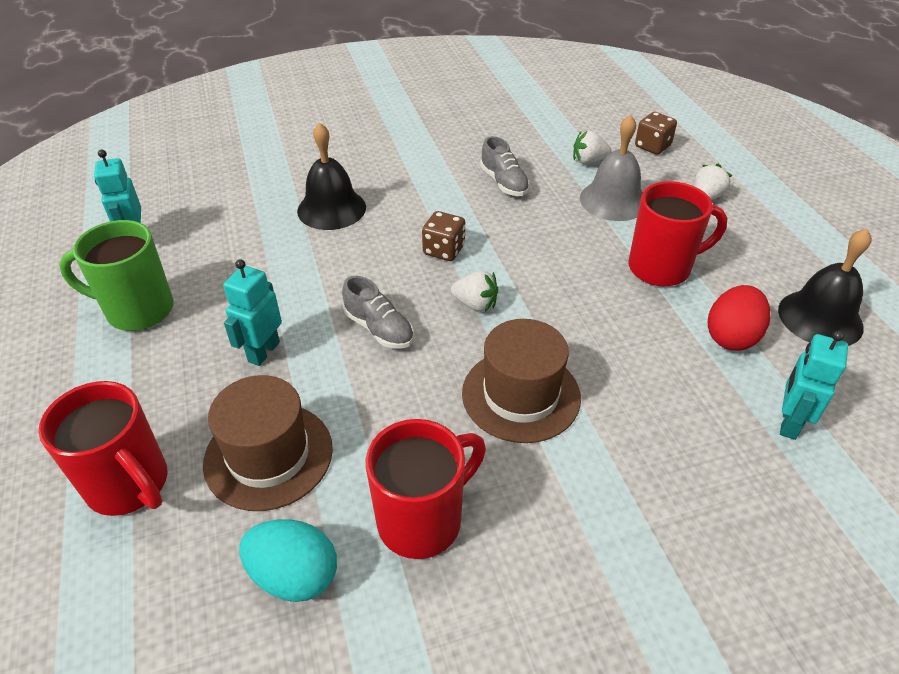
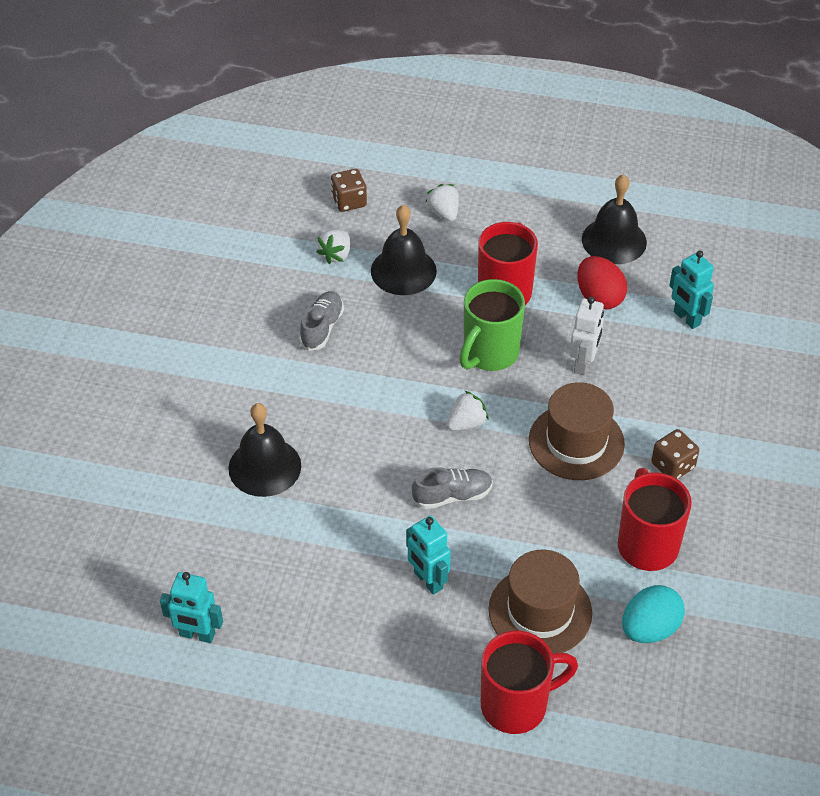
camera: 60 degrees left, 5 degrees up
green mug [59,220,174,331] -> green mug moved to [460,279,525,371]
brown dice [422,211,465,261] -> brown dice moved to [651,429,699,479]
grey shoe [480,136,530,196] -> grey shoe turned 75 degrees counterclockwise [299,291,344,351]
grey bell [580,115,643,221] -> black bell [371,205,437,295]
none -> white robot [569,296,604,375]

